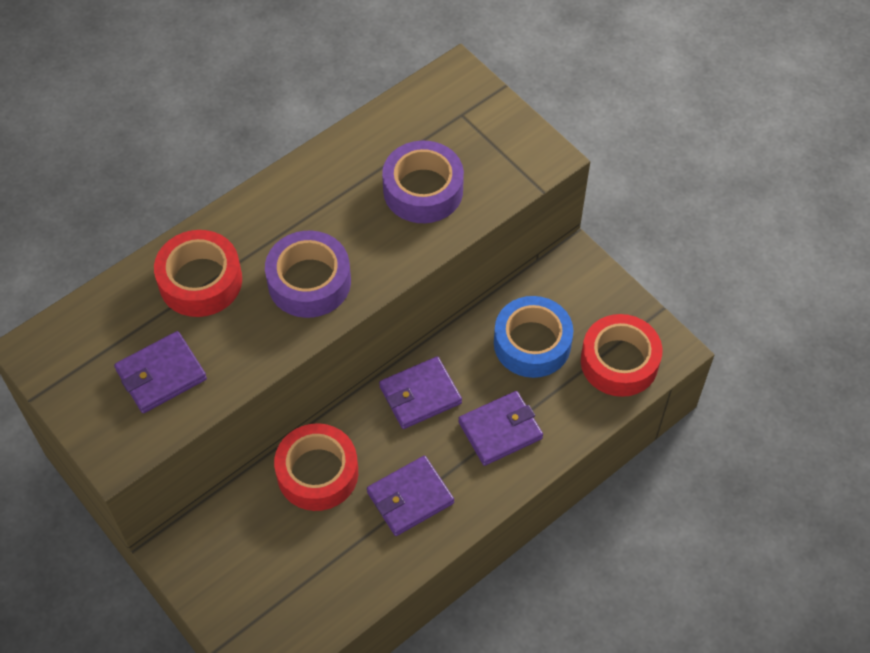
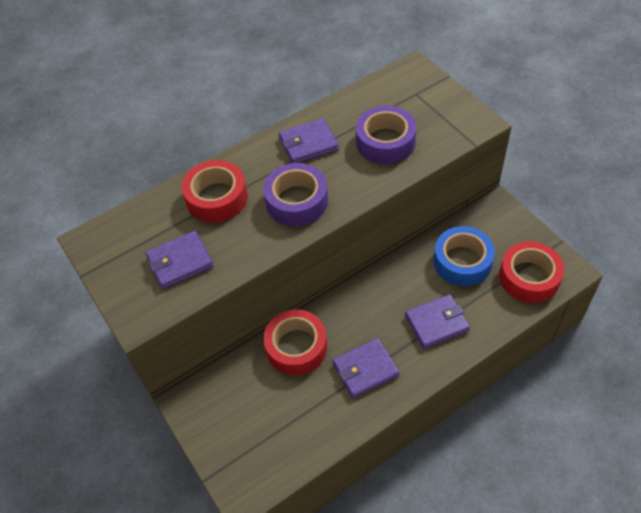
camera: 10 degrees right, 5 degrees down
purple wallet [379,356,462,429] -> purple wallet moved to [279,118,339,163]

